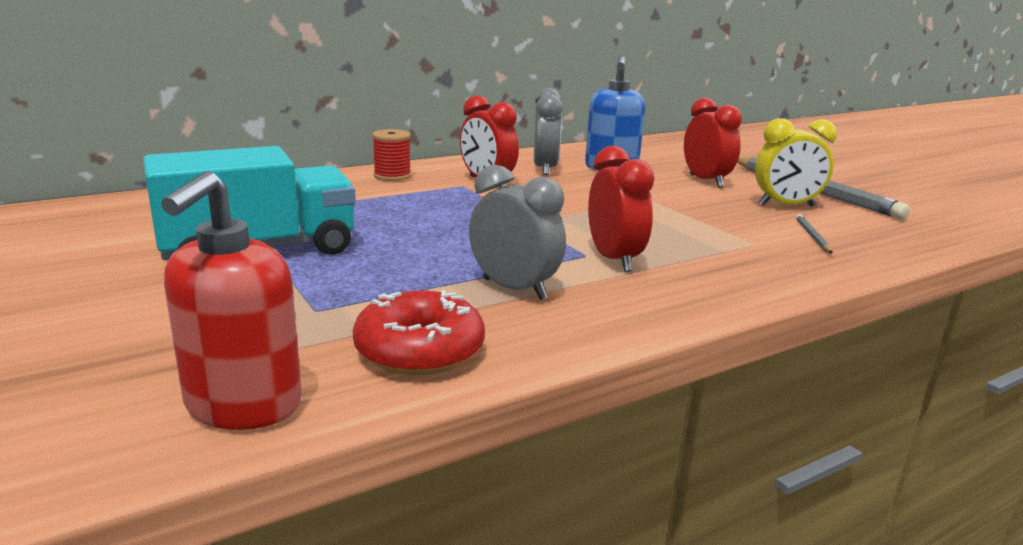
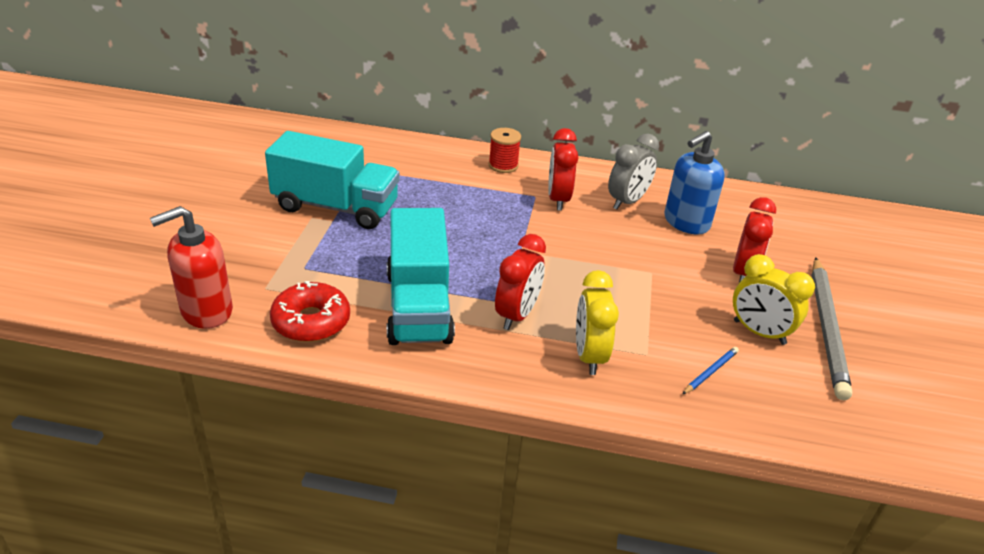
camera: 40 degrees right, 15 degrees up
grey clock [469,165,566,300] -> turquoise truck [387,208,455,345]
grey pencil [796,214,832,253] -> blue pencil [683,347,739,394]
none -> yellow clock [576,270,619,375]

